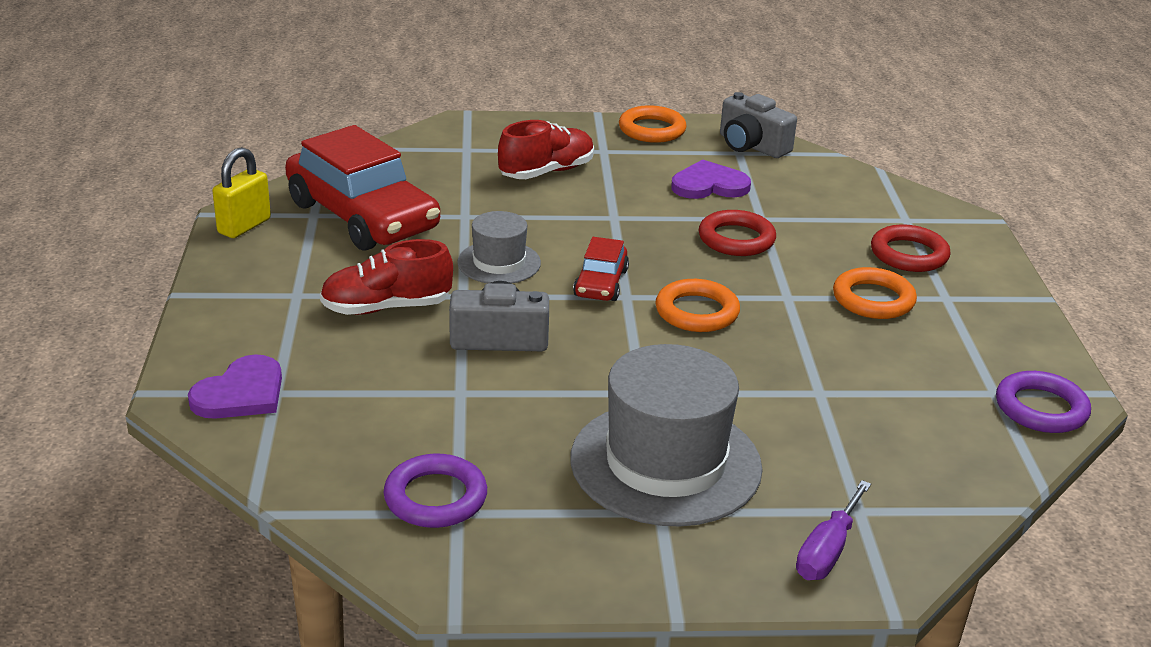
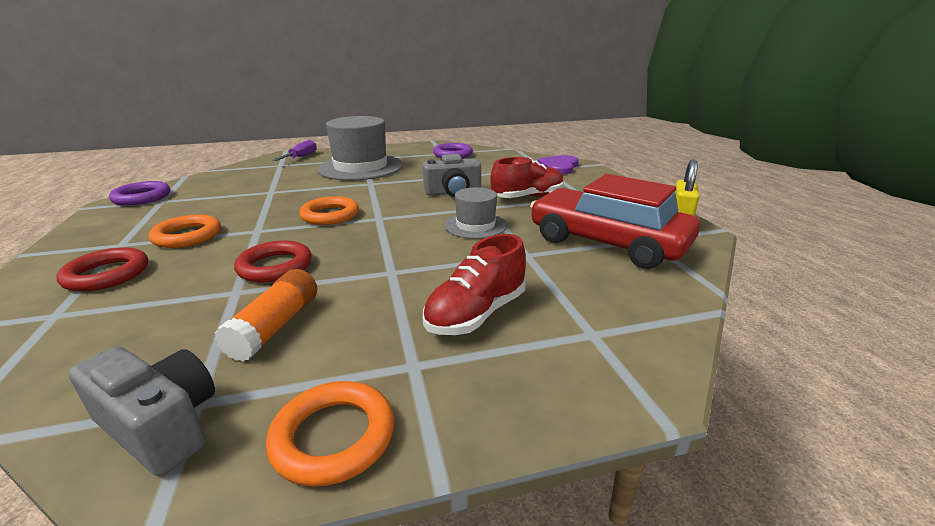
camera: 170 degrees right, 5 degrees down
red car [573,237,629,301] -> none
purple heart [671,159,751,199] -> orange glue stick [214,269,317,362]

